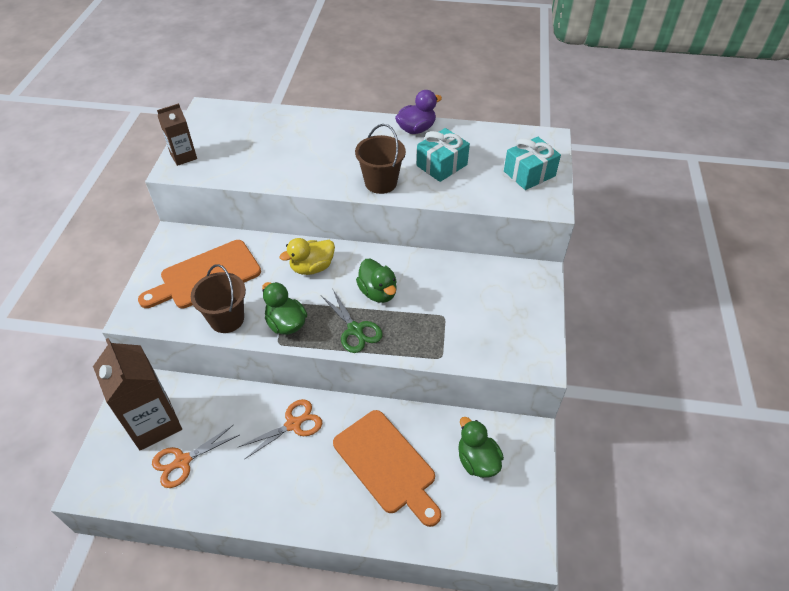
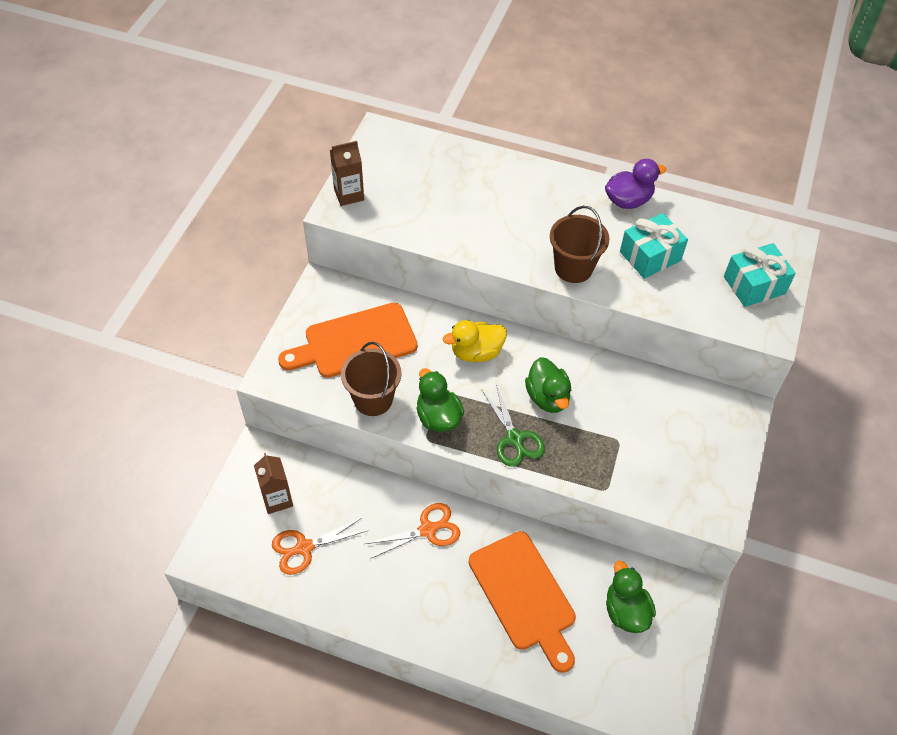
camera: 10 degrees right, 5 degrees up
brown carton [93,338,182,450] -> brown carton [254,453,293,514], size x0.54

